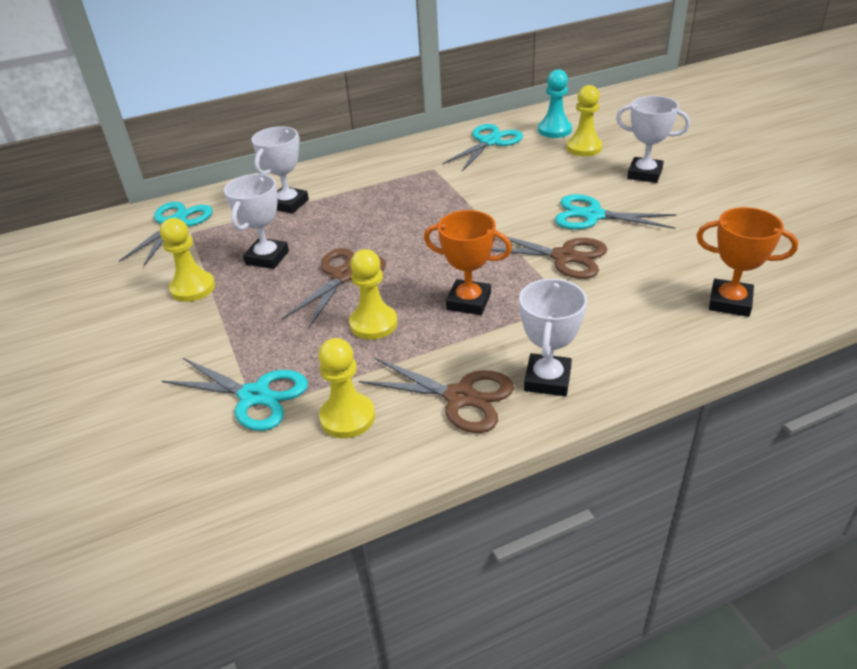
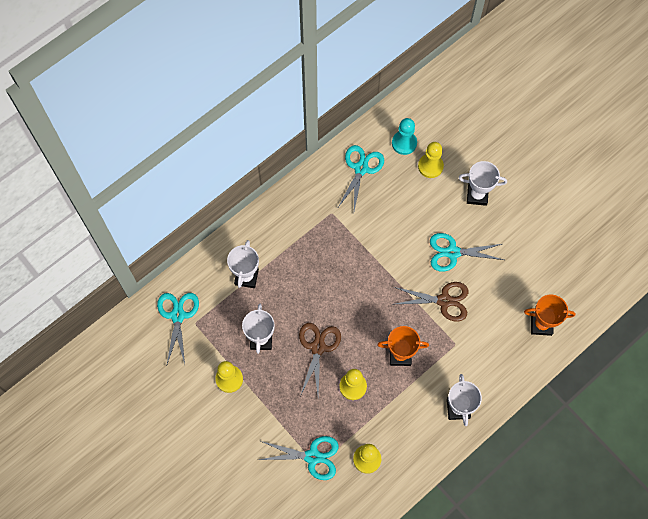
camera: 20 degrees left, 30 degrees up
brown scissors [359,358,514,433] -> none

